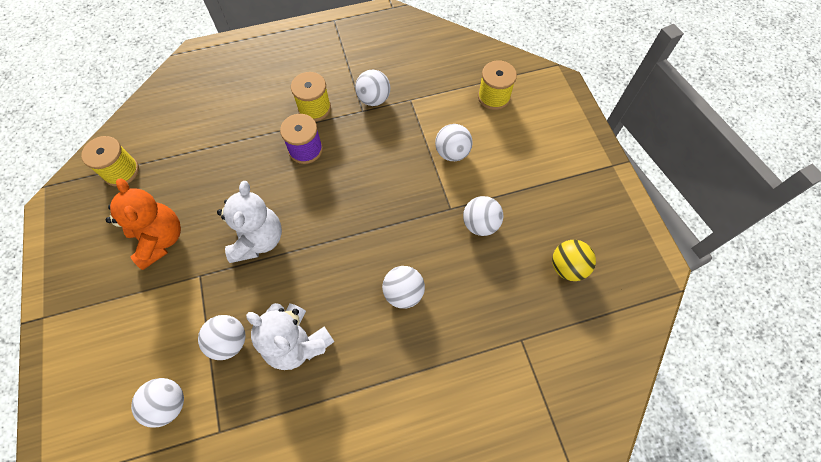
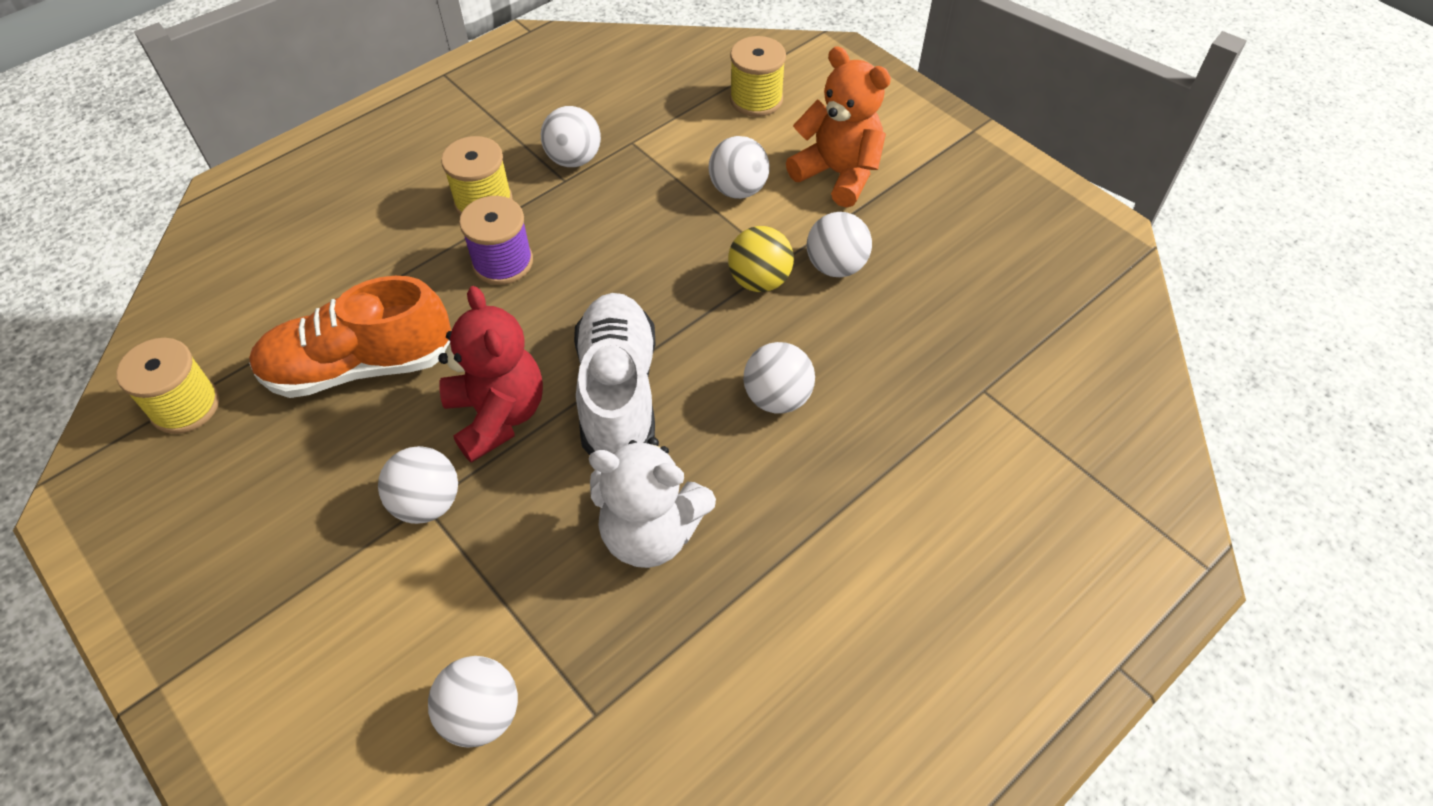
camera: 25 degrees left, 10 degrees down
orange teddy bear [106,178,181,270] -> orange teddy bear moved to [786,47,891,208]
white ball [198,315,245,360] -> white ball moved to [378,446,458,524]
white teddy bear [217,181,282,263] -> red teddy bear [438,286,543,463]
yellow ball [552,240,596,281] -> yellow ball moved to [728,226,794,292]
none -> orange shoe [249,276,451,398]
none -> white shoe [574,293,656,455]

